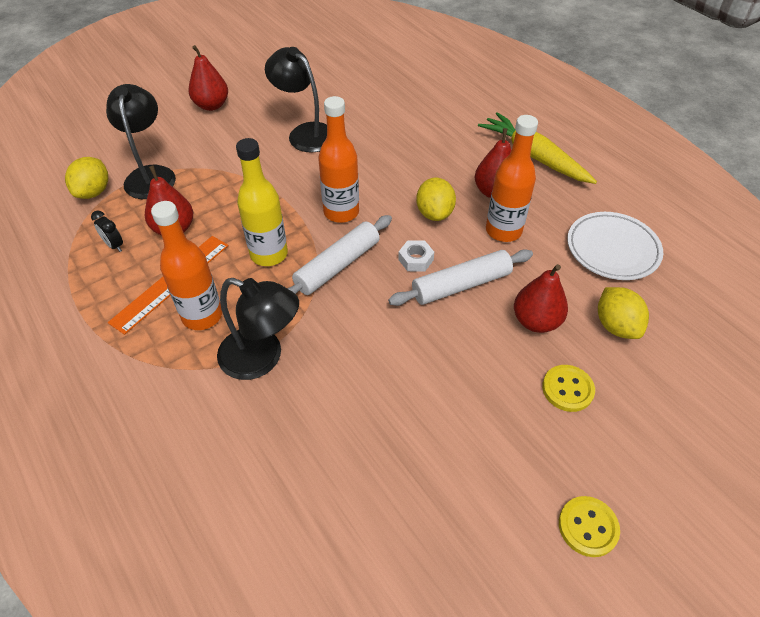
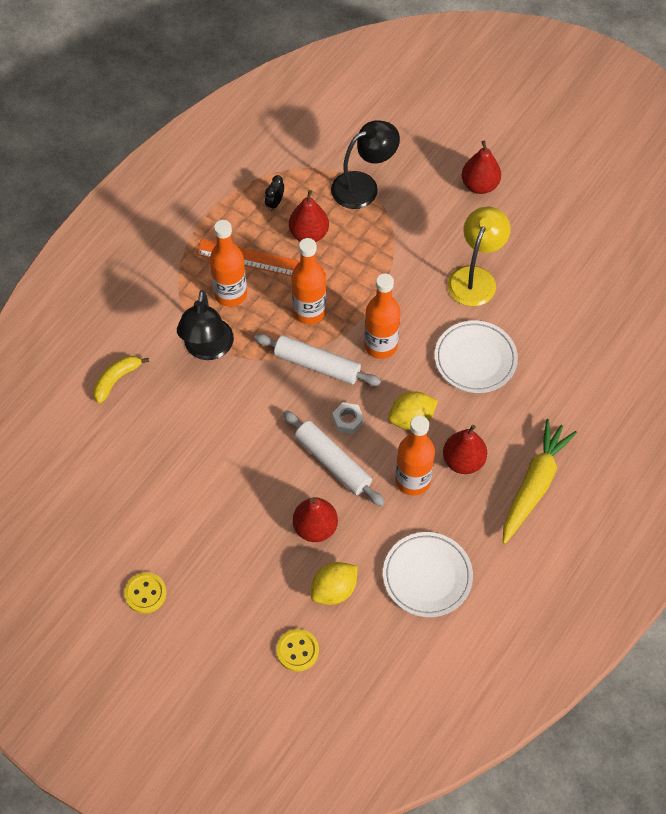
camera: 70 degrees right, 10 degrees up
yellow lemon [65,157,108,199] -> none
yellow bottle [236,138,288,266] -> orange bottle [291,238,326,325]
black lamp [265,47,327,153] -> yellow lamp [448,207,511,306]
yellow button [542,365,595,412] -> yellow button moved to [276,629,319,672]
none -> yellow banana [93,356,149,404]
none -> white plate [435,321,518,393]

